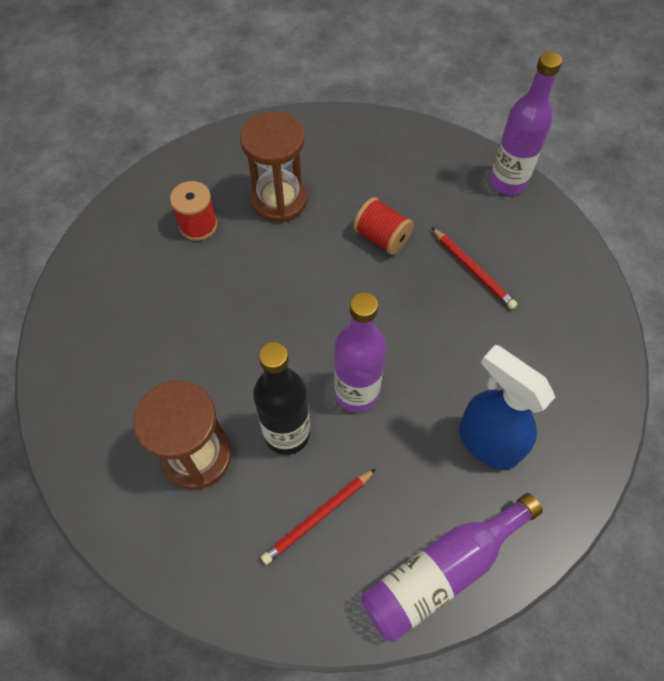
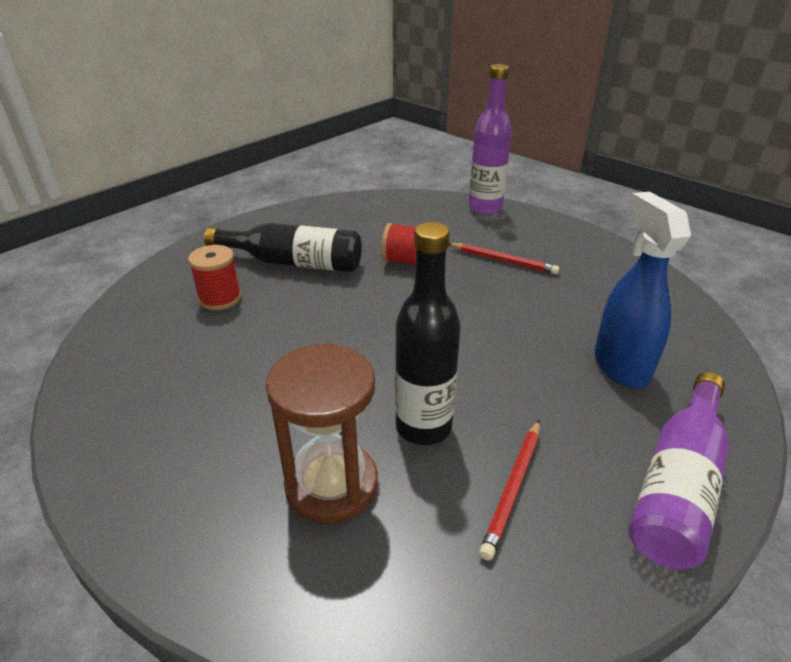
camera: 25 degrees left, 25 degrees down
brown hourglass [240,111,307,222] -> black bottle [204,223,362,272]
purple bottle [334,292,386,412] -> none
blue spray bottle [459,345,555,470] -> blue spray bottle turned 60 degrees clockwise [594,192,691,388]

